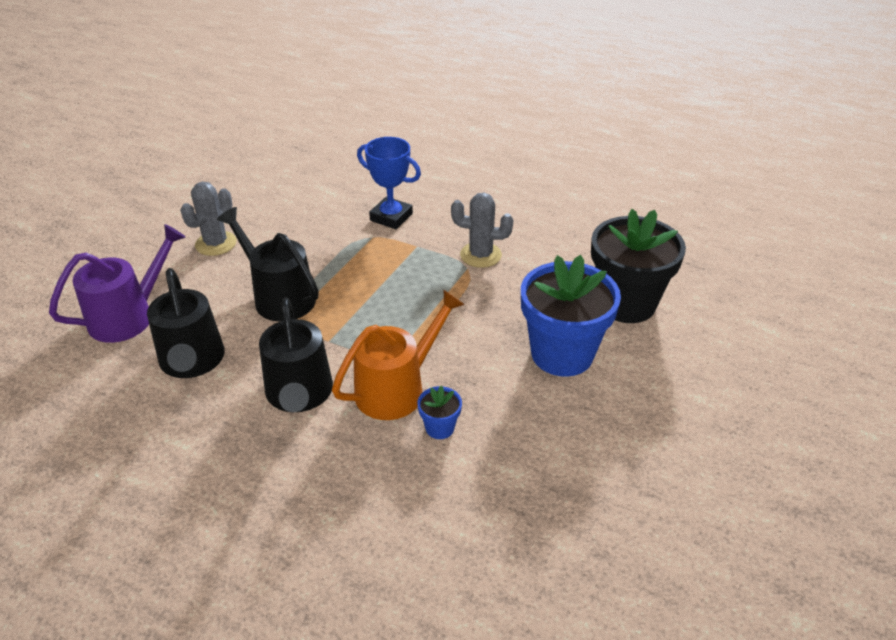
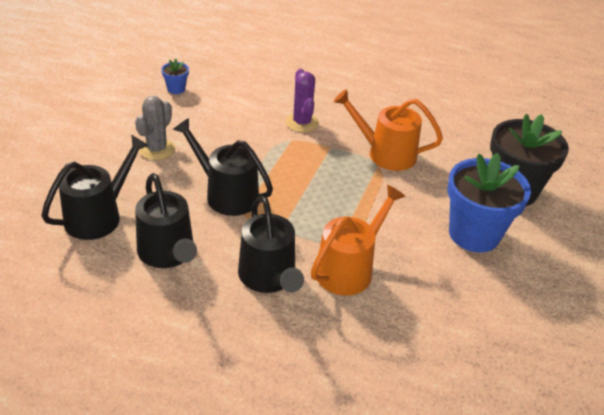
camera: 10 degrees left, 0 degrees up
purple watering can [49,224,186,343] -> black watering can [42,134,149,240]
blue trophy [357,137,421,229] -> purple cactus [286,69,319,132]
blue flower pot [417,386,462,439] -> blue flower pot moved to [161,59,189,94]
grey cactus [451,193,514,268] -> orange watering can [333,89,443,171]

